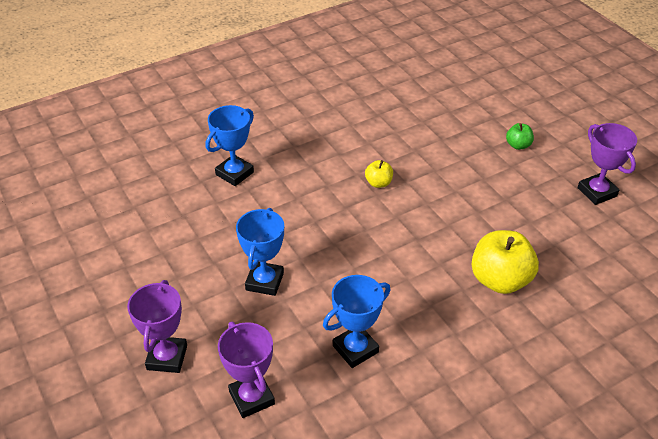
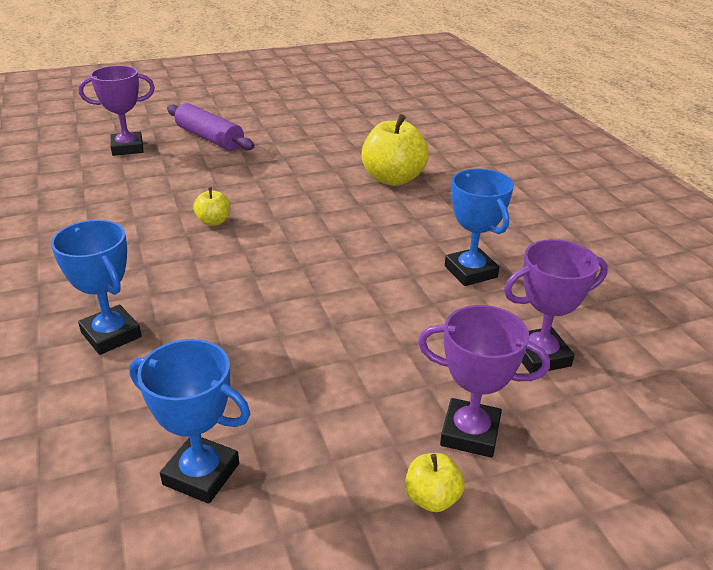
camera: 80 degrees left, 10 degrees down
blue trophy [236,208,284,296] -> blue trophy moved to [129,339,250,504]
green apple [506,123,534,150] -> purple rolling pin [167,103,255,151]
purple trophy [578,123,637,205] -> purple trophy moved to [79,65,155,156]
none -> yellow apple [405,453,465,512]

